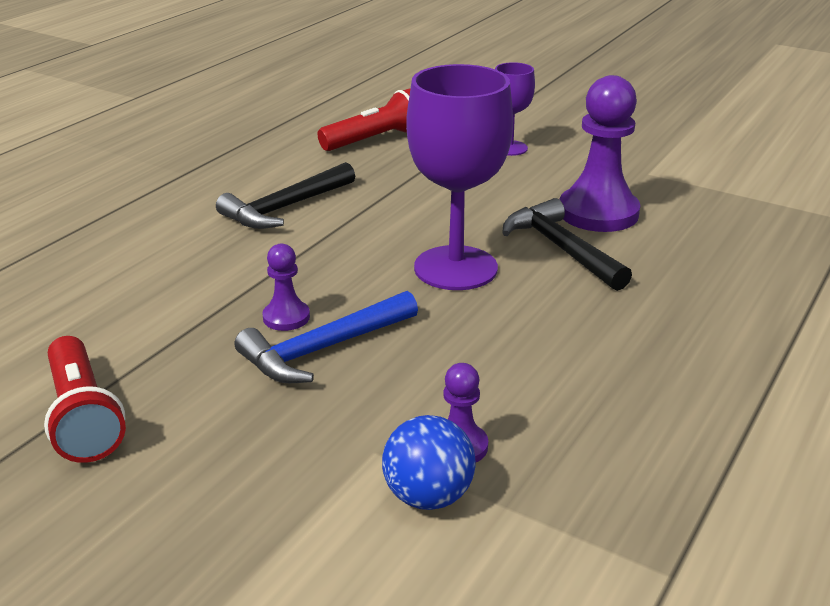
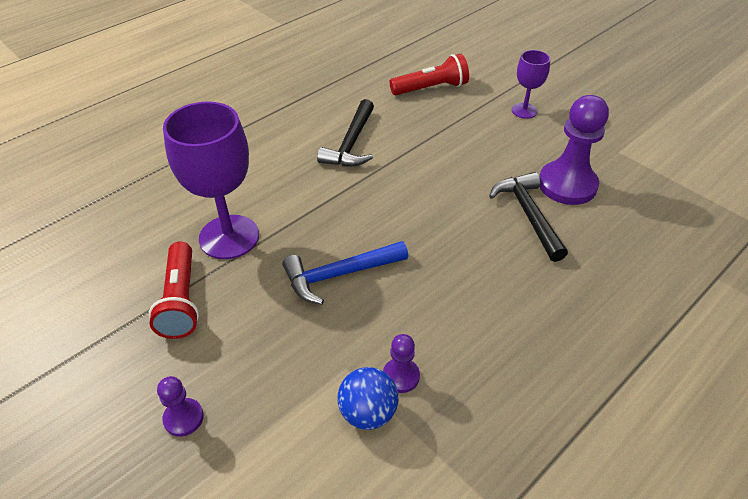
camera: 15 degrees right, 15 degrees up
black hammer [216,162,355,229] -> black hammer turned 45 degrees counterclockwise [317,99,374,167]
purple pawn [262,244,310,331] -> purple pawn moved to [157,376,204,437]
purple goblet [406,64,513,290] -> purple goblet moved to [163,101,259,259]

